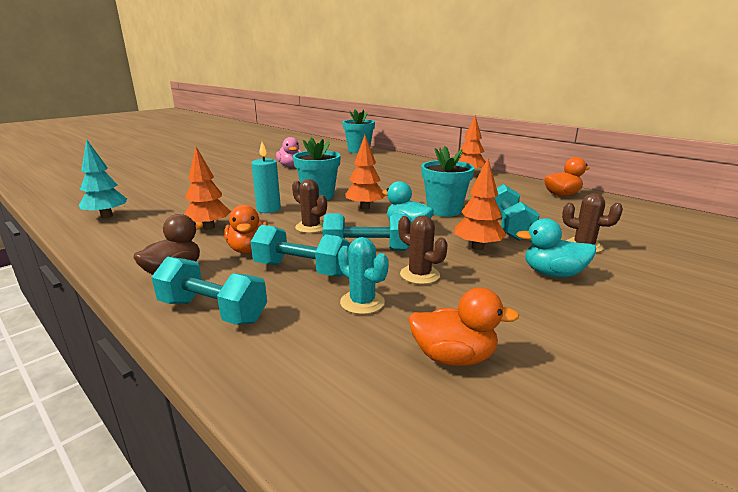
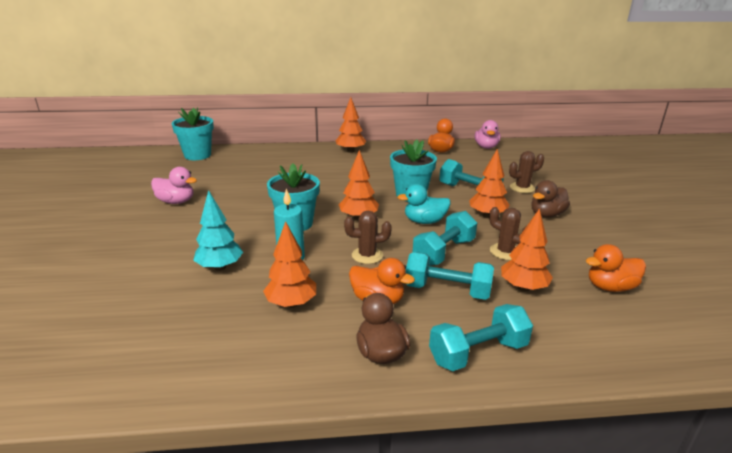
camera: 50 degrees left, 5 degrees up
turquoise tree [79,139,127,218] -> turquoise tree moved to [193,190,243,271]
turquoise dumbbell [251,225,349,277] -> turquoise dumbbell turned 45 degrees clockwise [406,252,494,300]
turquoise cactus [338,237,389,314] -> orange tree [501,208,553,292]
brown cactus [398,215,448,284] -> brown cactus turned 45 degrees clockwise [489,207,526,260]
orange duck [408,288,519,366] -> orange duck turned 150 degrees counterclockwise [585,244,646,292]
turquoise duck [516,218,596,277] -> brown duck [531,180,570,217]
none -> pink duck [475,120,501,149]

